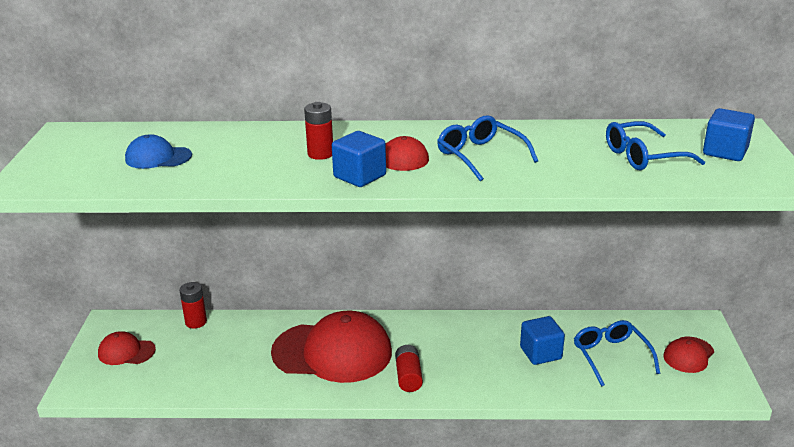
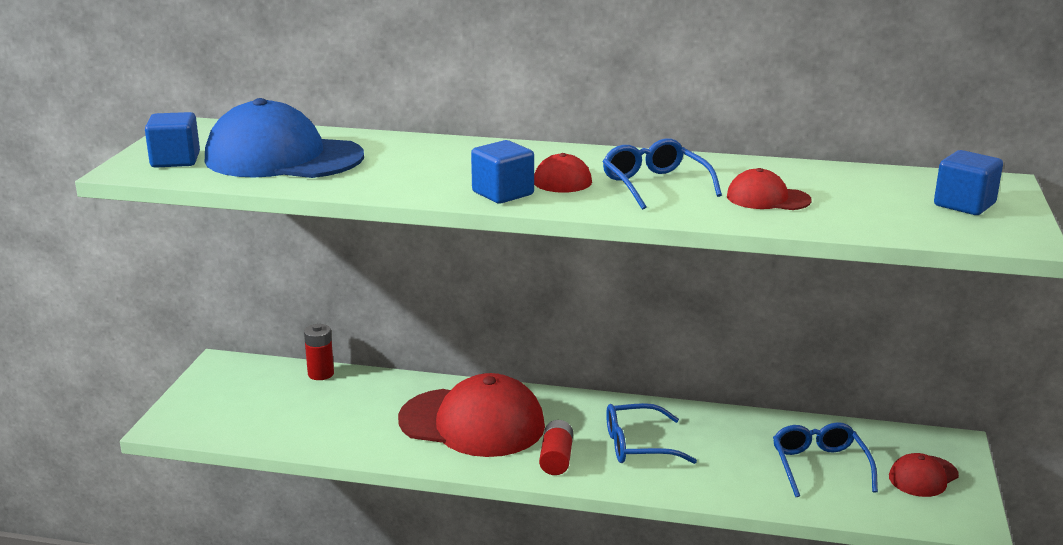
camera: 10 degrees right, 5 degrees down
red cap [98,331,156,365] -> red cap moved to [727,168,812,210]
blue cap [125,134,192,169] -> blue cap [205,98,364,178], size x2.10
red battery [304,102,333,160] -> none
blue cube [520,316,565,365] -> blue cube moved to [145,112,200,168]
blue glasses [606,121,705,170] -> blue glasses moved to [606,403,697,464]

